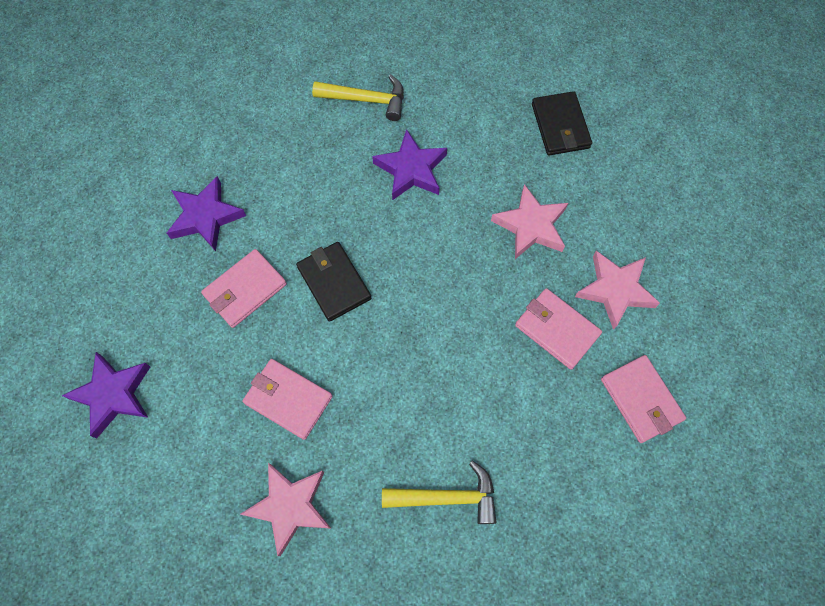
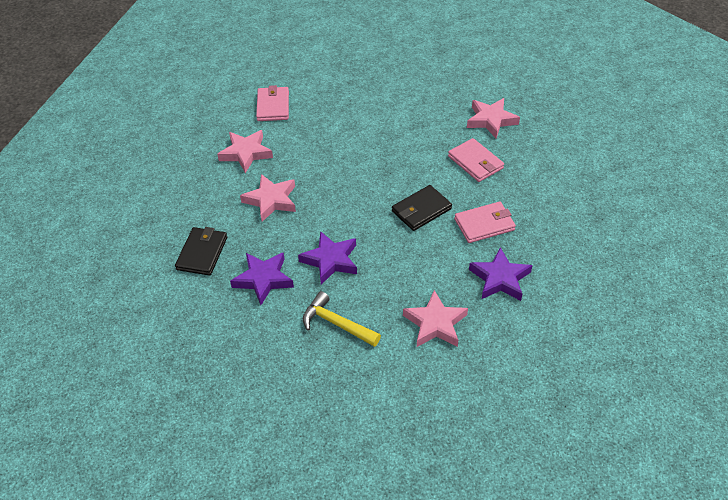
camera: 155 degrees left, 20 degrees down
purple star [62,352,150,438] -> purple star moved to [230,252,294,305]
black wallet [296,242,371,322] -> black wallet turned 60 degrees clockwise [392,185,452,231]
yellow hammer [382,461,497,524] -> none
pink wallet [515,288,602,370] -> none
none -> pink star [403,290,468,347]

